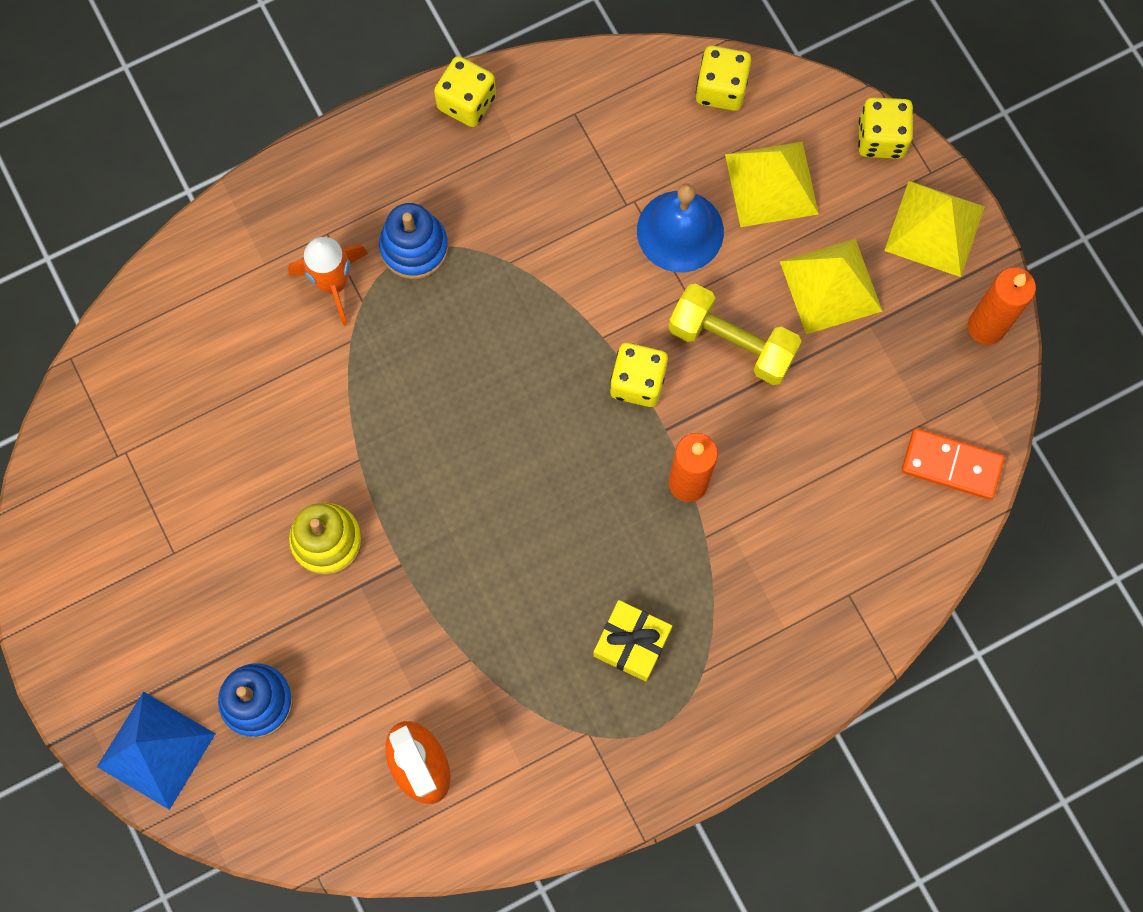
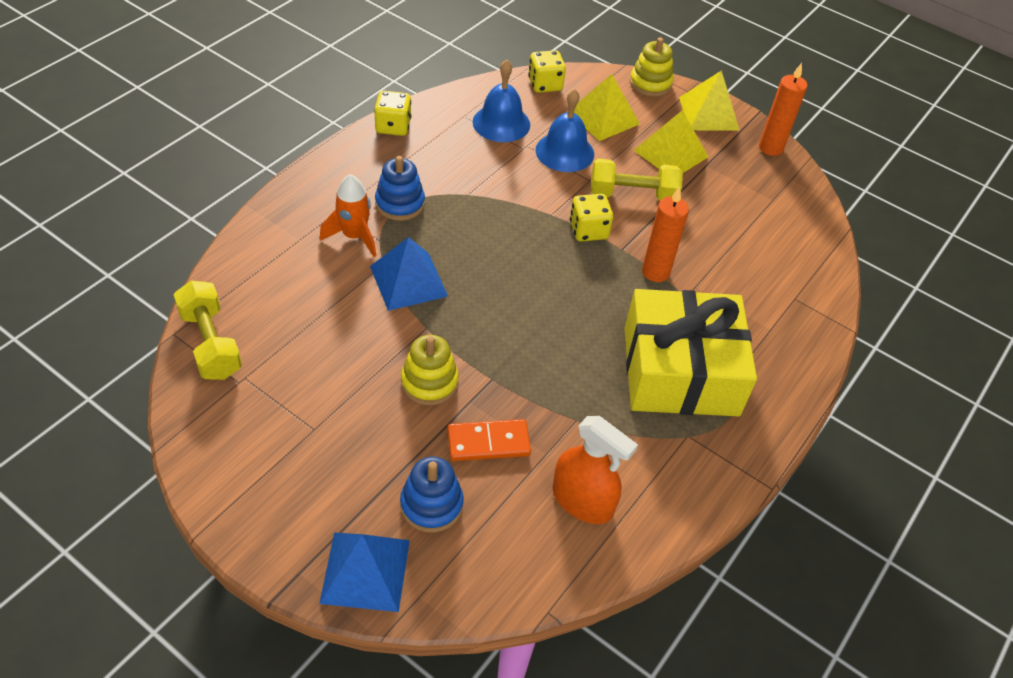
camera: 30 degrees left, 25 degrees down
yellow gift [593,600,672,682] -> yellow gift [624,289,757,417], size x2.37
yellow dice [858,97,913,159] -> yellow stacking toy [630,38,674,97]
orange domino [902,429,1005,500] -> orange domino moved to [447,419,531,461]
none -> yellow dumbbell [173,280,242,380]
none -> blue pyramid [370,237,448,311]
none -> blue bell [473,60,530,142]

